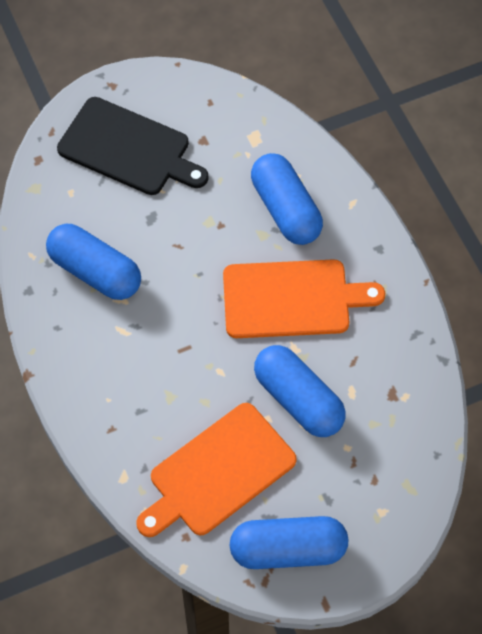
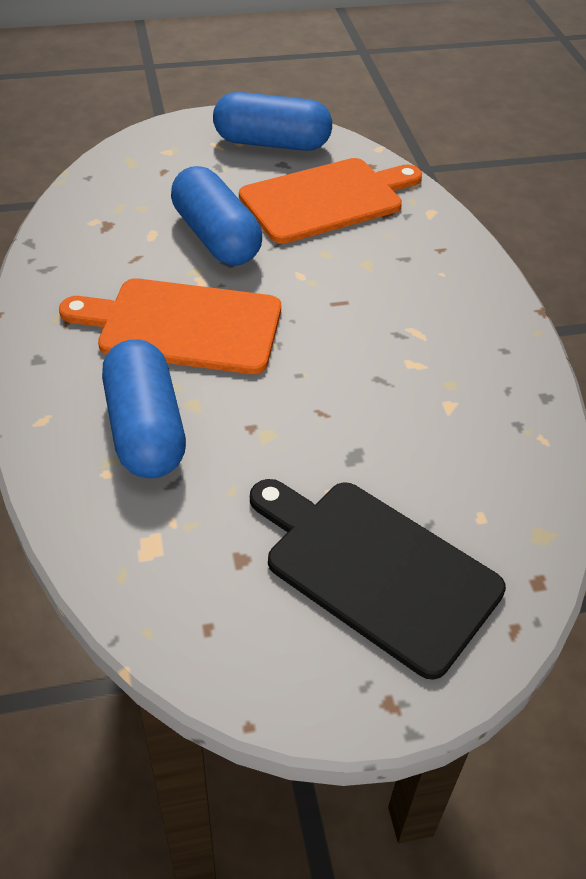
camera: 170 degrees left, 15 degrees down
blue capsule [46,224,141,300] -> none

